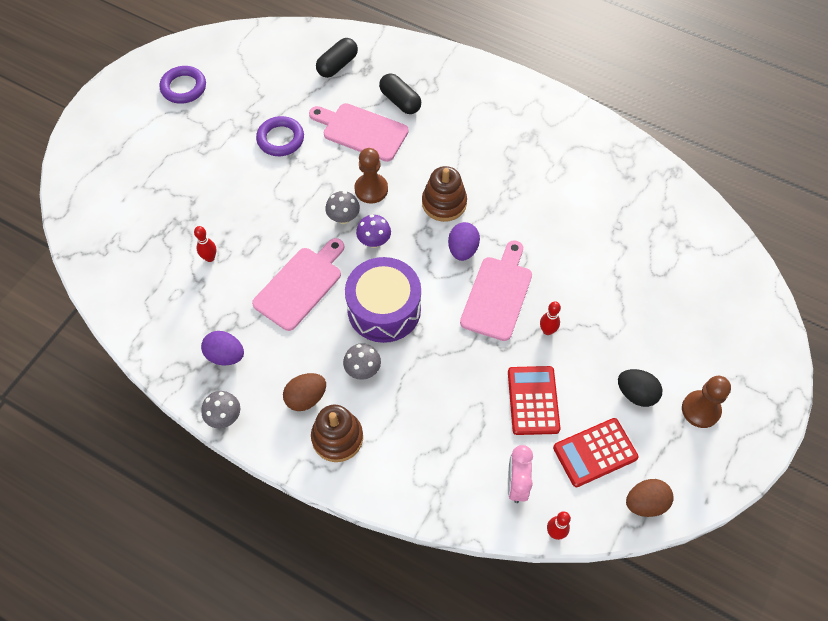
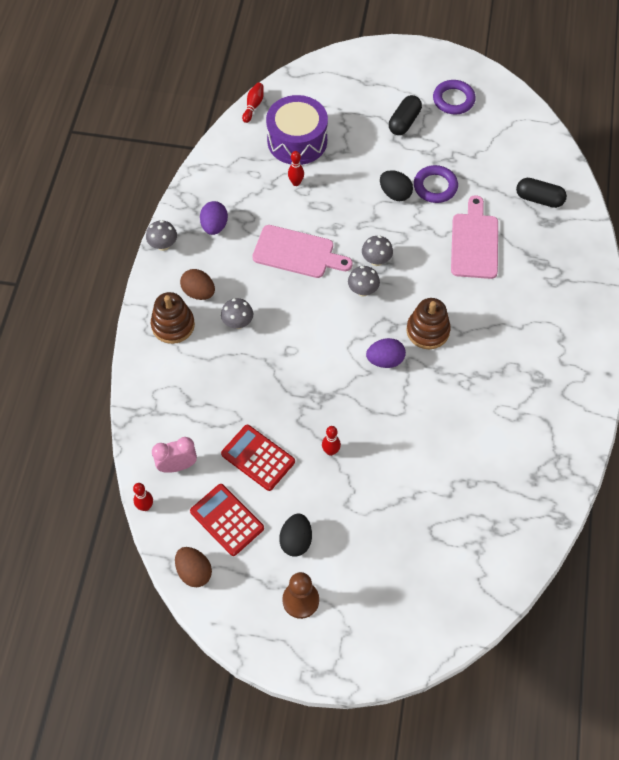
camera: 70 degrees right, 0 degrees up
purple drum [345,257,421,343] -> purple drum moved to [266,95,328,165]
brown pawn [354,148,388,204] -> none
purple mushroom [356,214,391,248] -> grey mushroom [348,266,380,296]
black capsule [379,73,421,114] -> black capsule moved to [389,95,422,135]
pink cutting board [460,240,532,341] -> none
red calculator [508,366,561,435] -> red calculator turned 120 degrees counterclockwise [221,425,295,491]
none -> red bowling pin [242,83,264,123]
none -> black egg [380,170,413,201]

